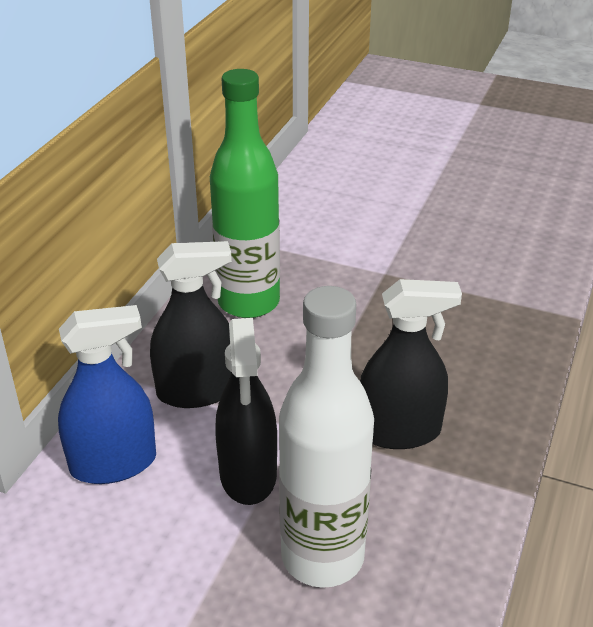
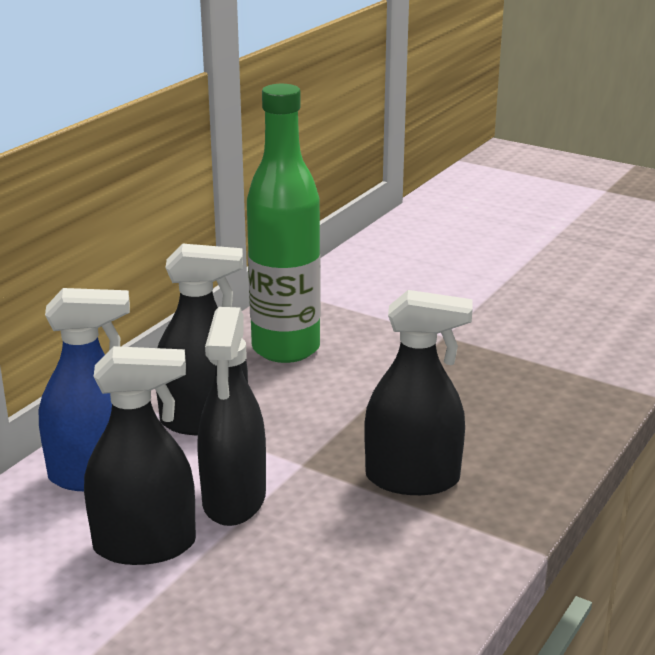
camera: 10 degrees right, 10 degrees down
white bottle [279,286,374,588] -> none
none -> black spray bottle [84,346,196,565]

